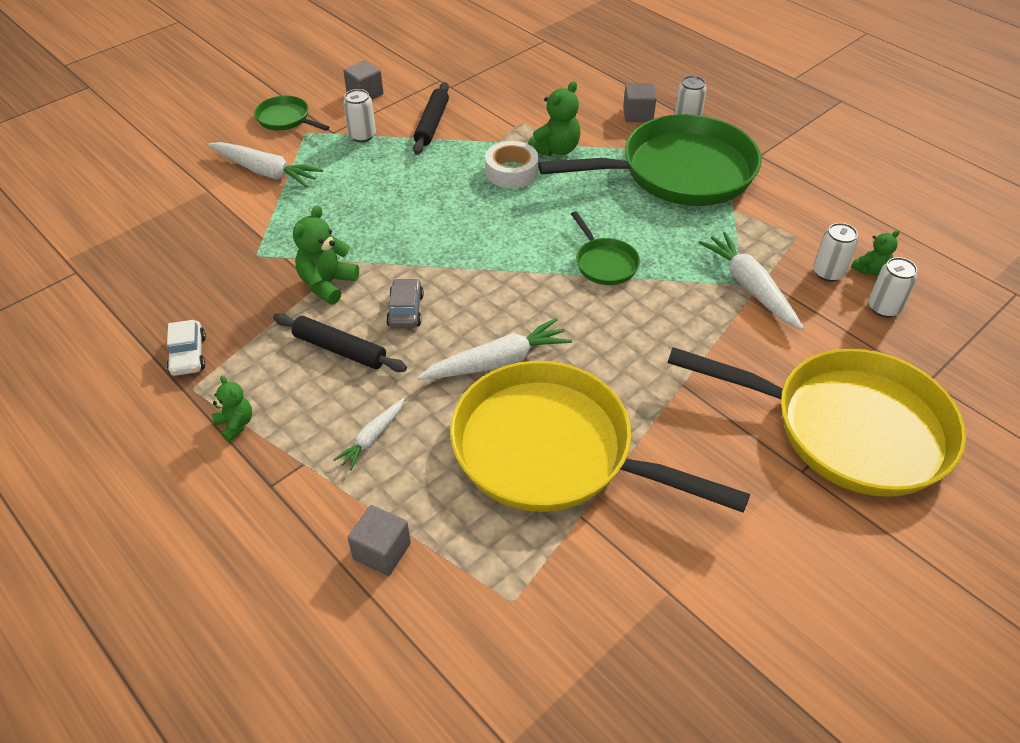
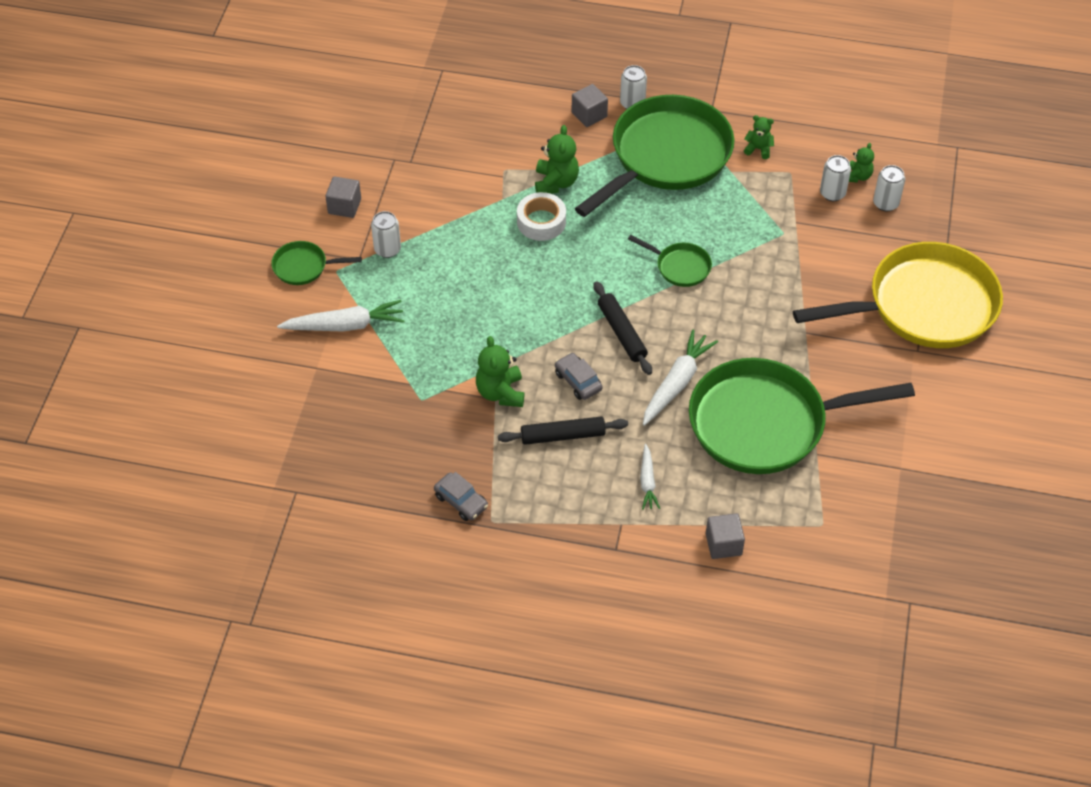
camera: 35 degrees left, 5 degrees up
white car [166,320,206,376] -> grey car [434,472,488,521]
green teddy bear [212,376,252,442] -> green teddy bear moved to [744,115,774,159]
black rolling pin [413,82,449,154] -> black rolling pin moved to [593,281,652,375]
yellow pan [450,361,750,513] -> green pan [689,358,915,474]
white carrot [699,232,804,330] -> none

